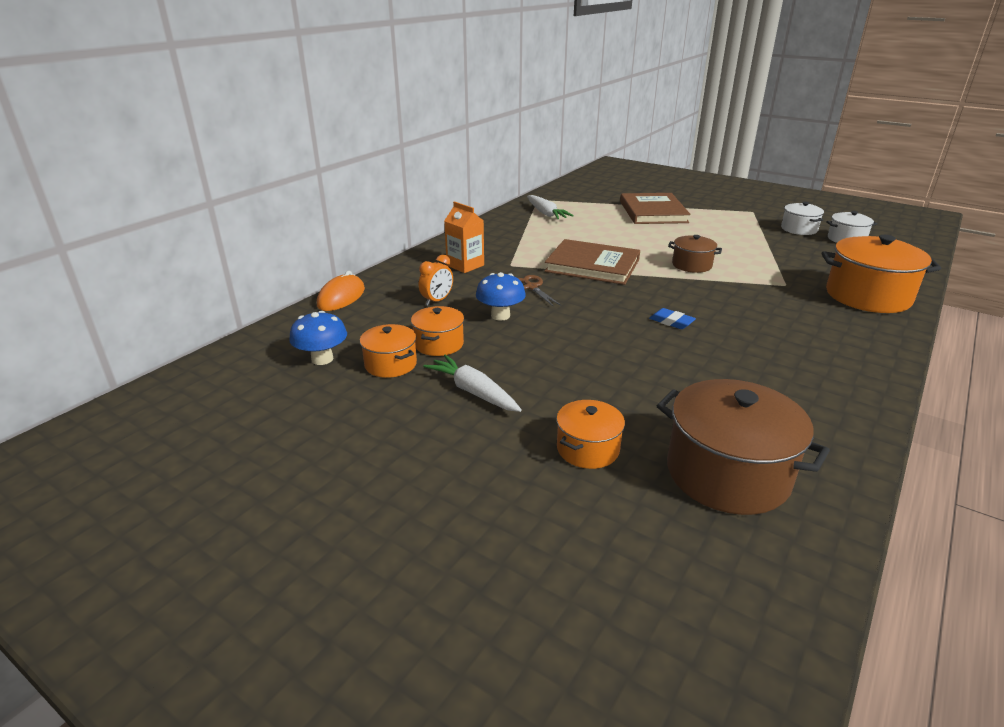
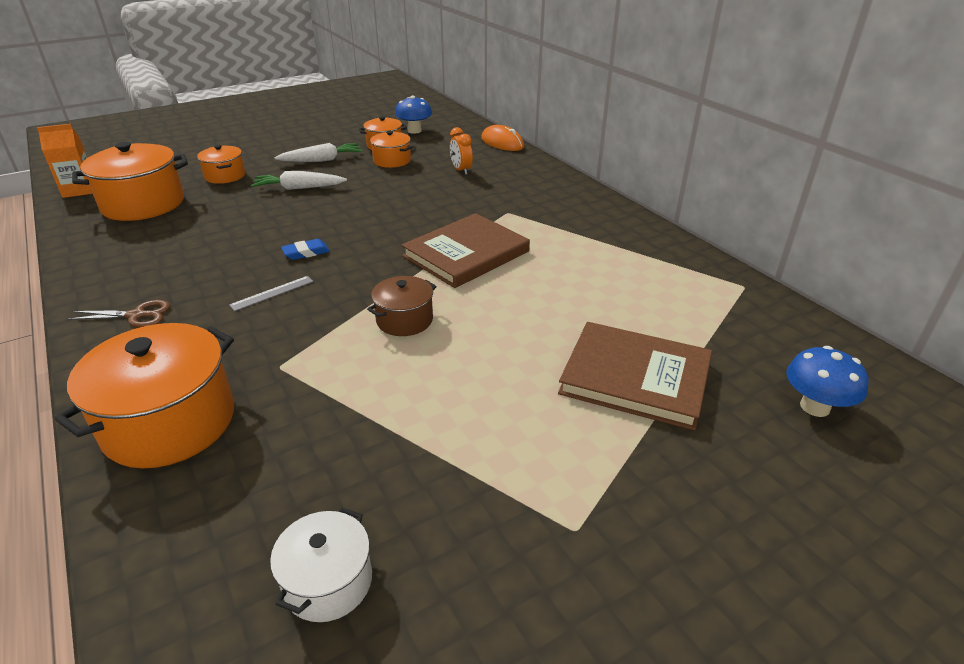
camera: 115 degrees right, 5 degrees up
orange carton [444,201,484,273] -> orange carton moved to [37,124,93,198]
blue mushroom [476,272,526,321] -> blue mushroom moved to [786,346,869,417]
brown scissors [518,275,561,306] -> brown scissors moved to [67,300,170,327]
white carrot [527,195,574,219] -> white carrot moved to [251,171,347,190]
brown pot [657,379,830,515] -> orange pot [72,142,188,221]
white pot [781,202,824,235] -> none
none -> grey ruler [229,276,314,311]

